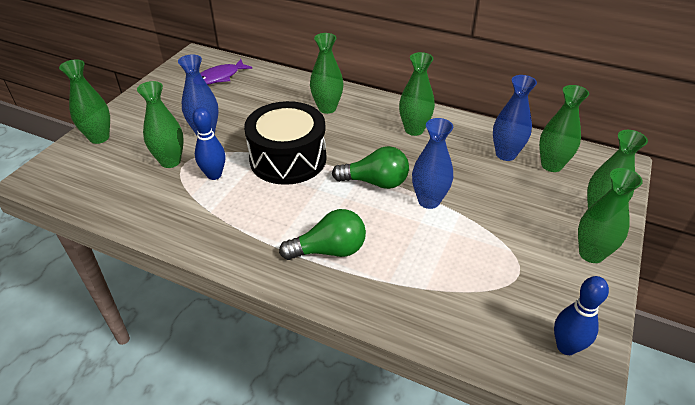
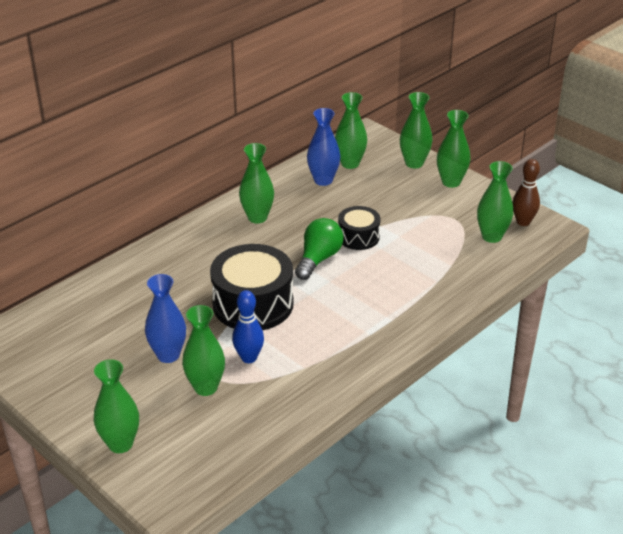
camera: 70 degrees left, 5 degrees down
purple fish [200,59,253,85] -> none
green light bulb [279,209,366,260] -> none
green vase [310,33,343,114] -> green vase moved to [477,161,513,243]
blue vase [412,118,453,209] -> black drum [338,206,380,250]
blue bowling pin [554,276,609,355] -> brown bowling pin [512,159,540,226]

